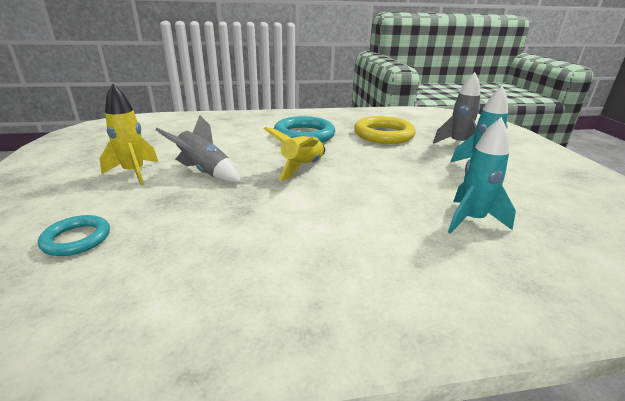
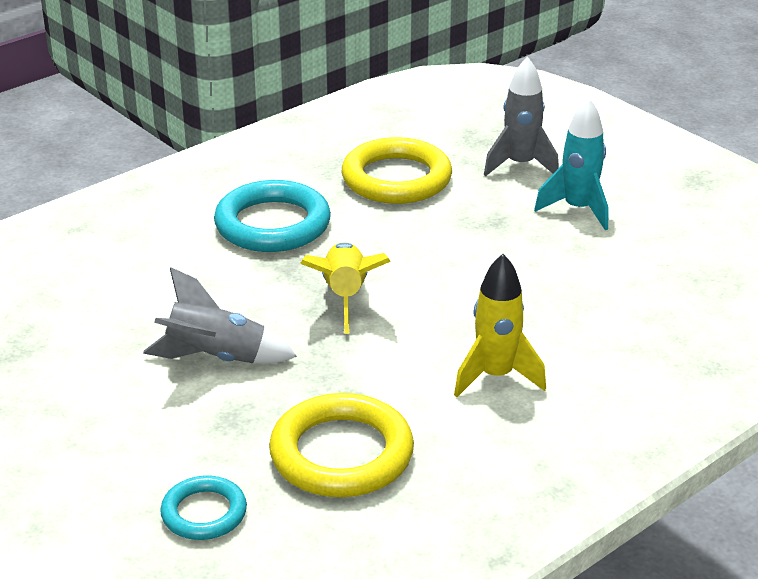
camera: 30 degrees left, 5 degrees up
yellow rocket [99,84,158,185] -> yellow rocket moved to [454,254,546,397]
turquoise rocket [448,117,516,233] -> none
none -> yellow ring [269,393,414,497]

